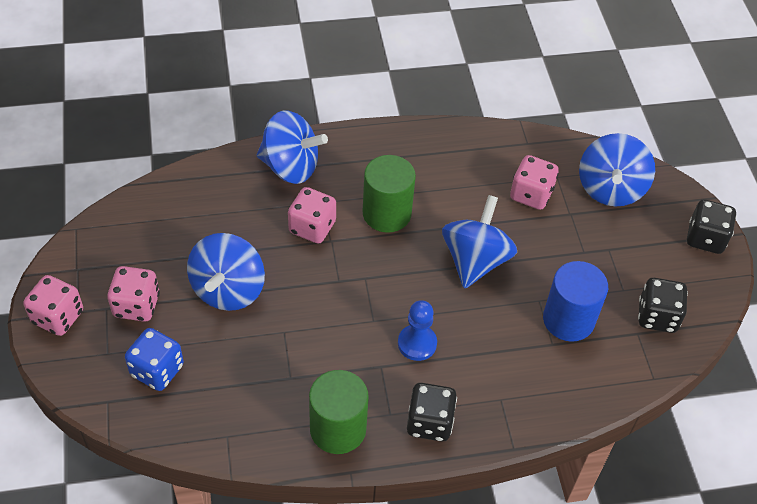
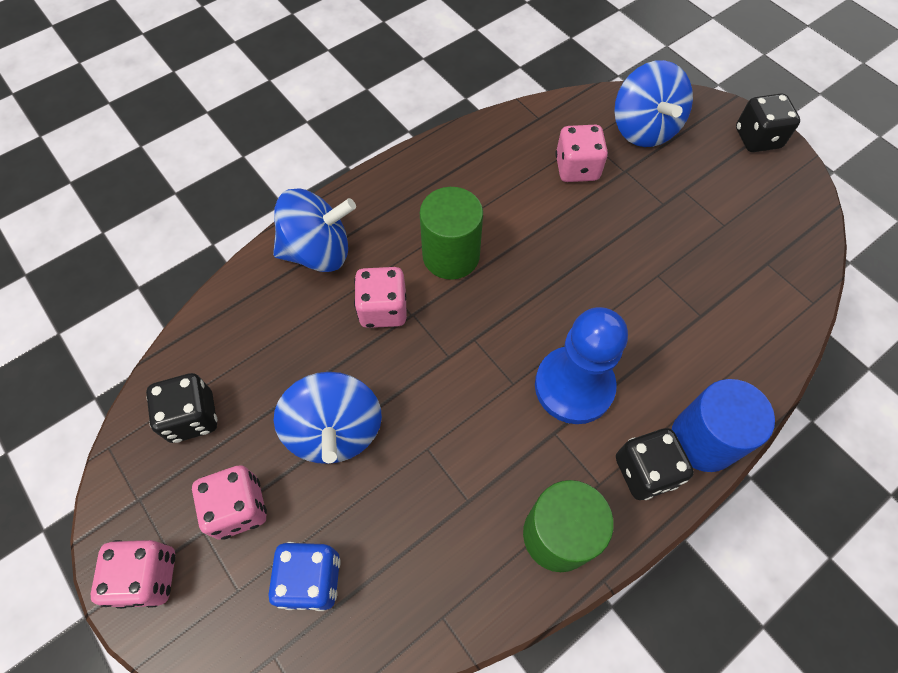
camera: 25 degrees left, 10 degrees up
blue pawn [398,300,437,361] -> blue pawn [535,307,628,424], size x1.69
blue spinning top [442,195,517,289] -> none
blue cylinder [543,261,608,342] -> blue cylinder moved to [672,379,775,472]
black dice [638,278,688,333] -> black dice moved to [146,373,217,443]

